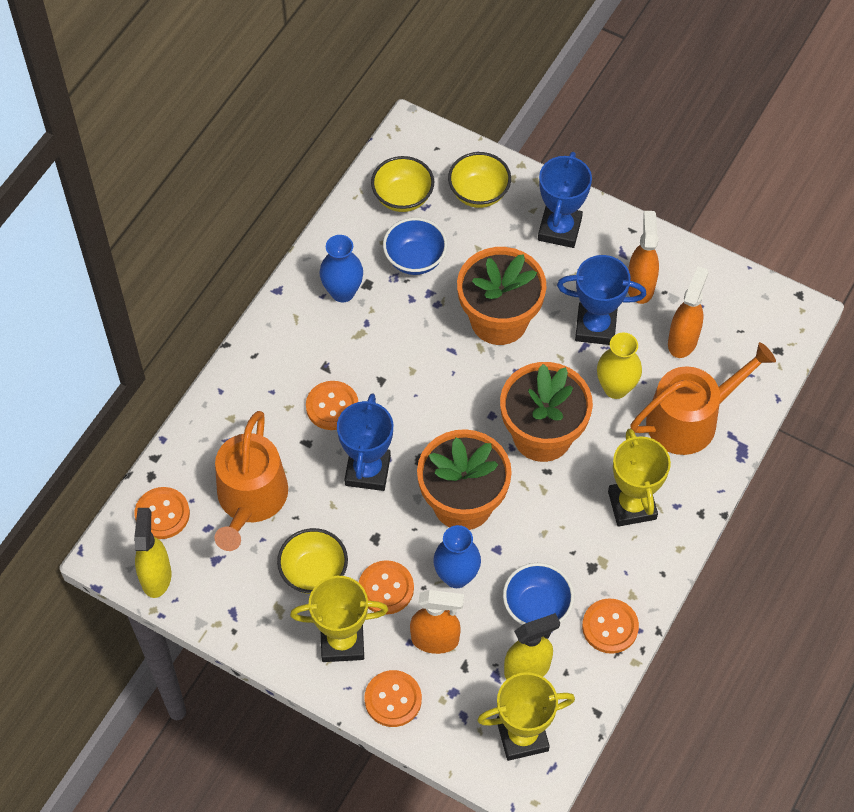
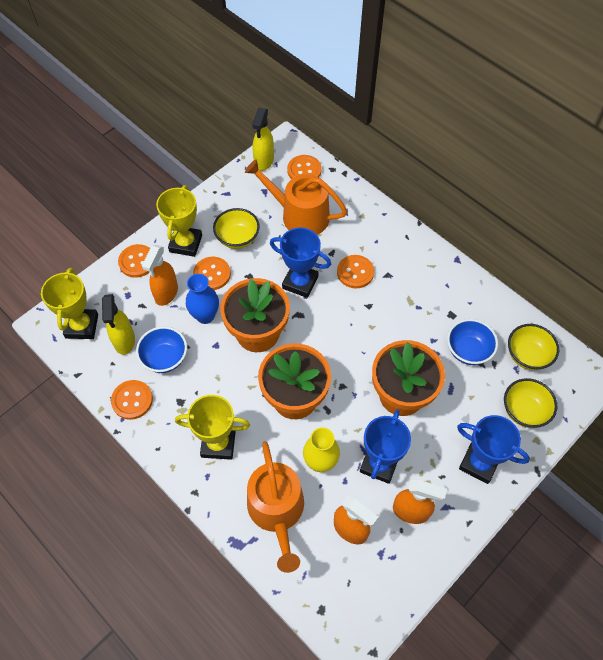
camera: 105 degrees right, 0 degrees up
yellow spray bottle [134,508,171,598] -> yellow spray bottle turned 90 degrees clockwise [252,108,274,171]
blue vase [319,235,363,303] -> none

